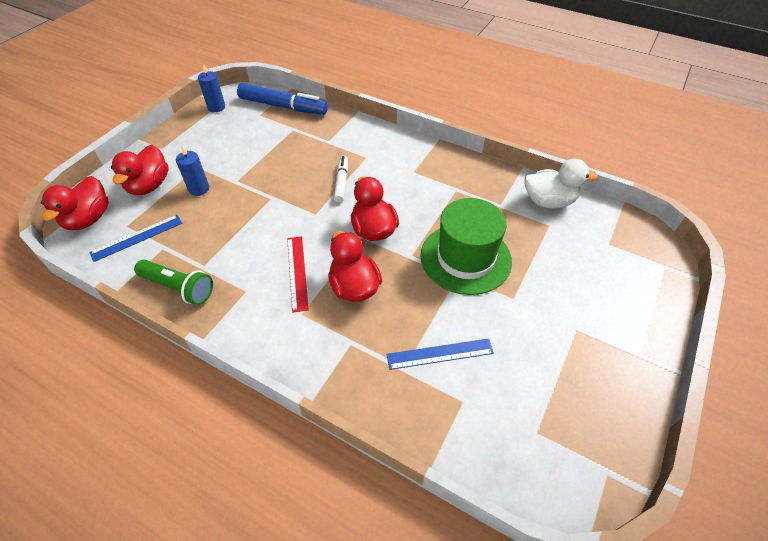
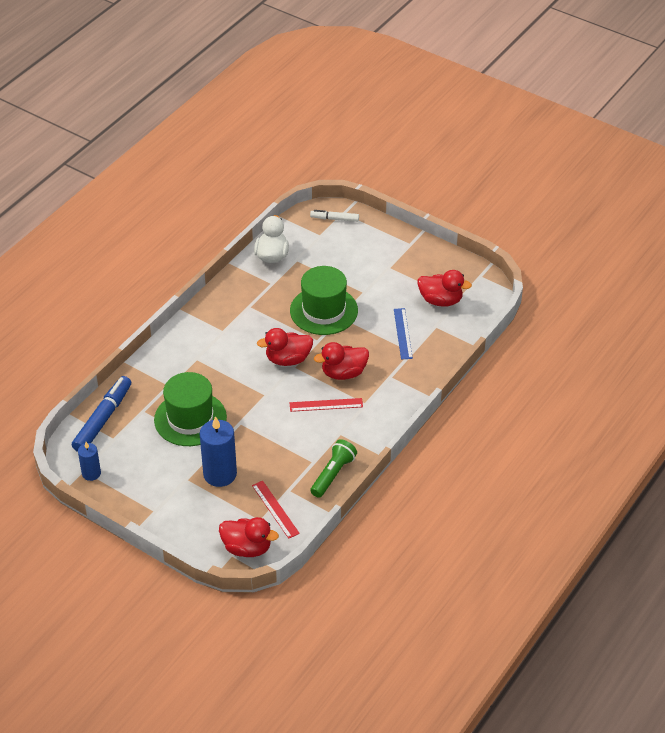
camera: 85 degrees left, 5 degrees down
blue ruler [89,215,183,262] -> red ruler [252,481,300,539]
red duck [111,145,169,195] -> red duck moved to [418,270,472,307]
blue candle [176,146,209,196] -> blue candle [200,416,237,487], size x1.76
white marker [334,156,348,203] -> white marker moved to [310,210,359,222]
none -> green hat [154,372,227,446]

